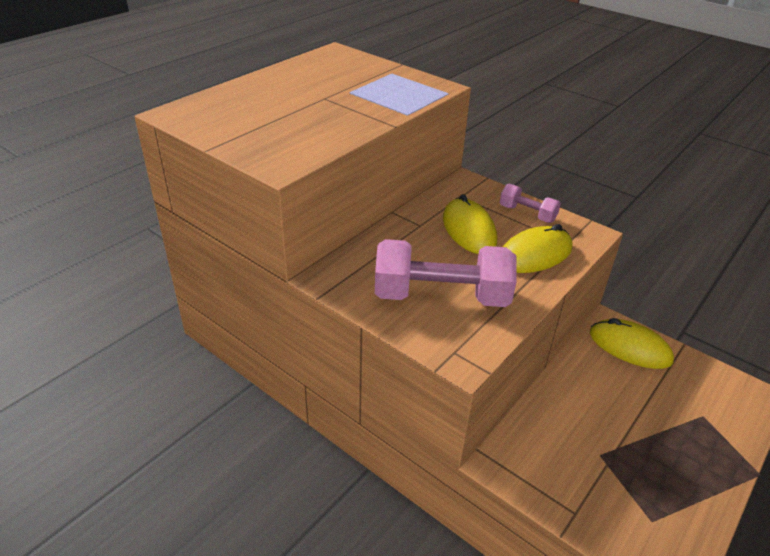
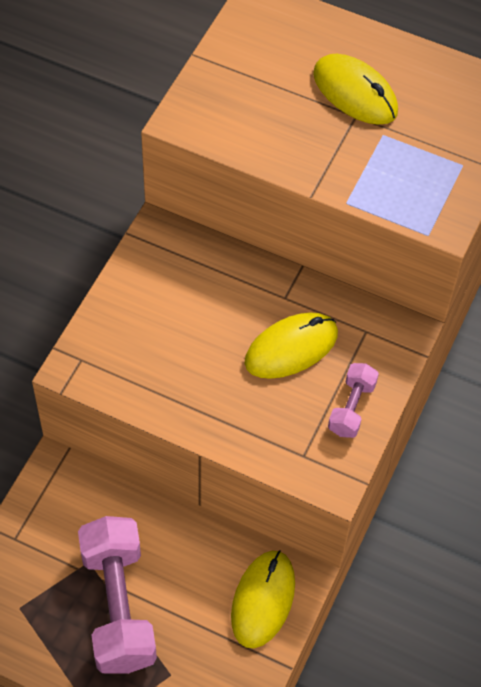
camera: 75 degrees right, 20 degrees up
pink dumbbell [375,239,517,307] -> pink dumbbell moved to [78,516,157,674]
yellow mouse [503,224,573,273] -> yellow mouse moved to [313,54,398,125]

